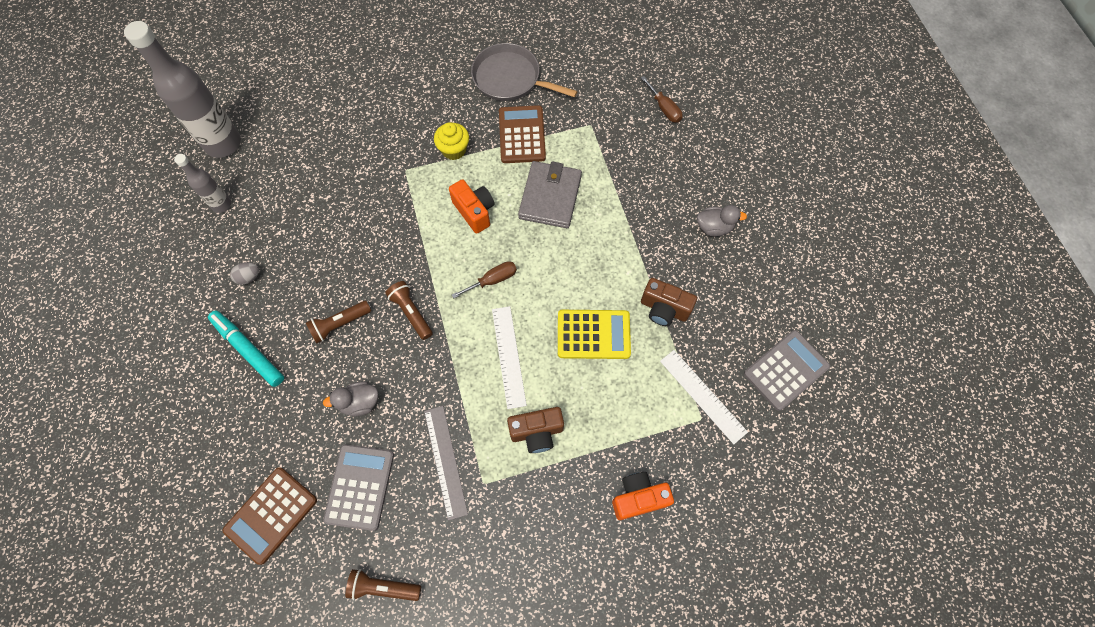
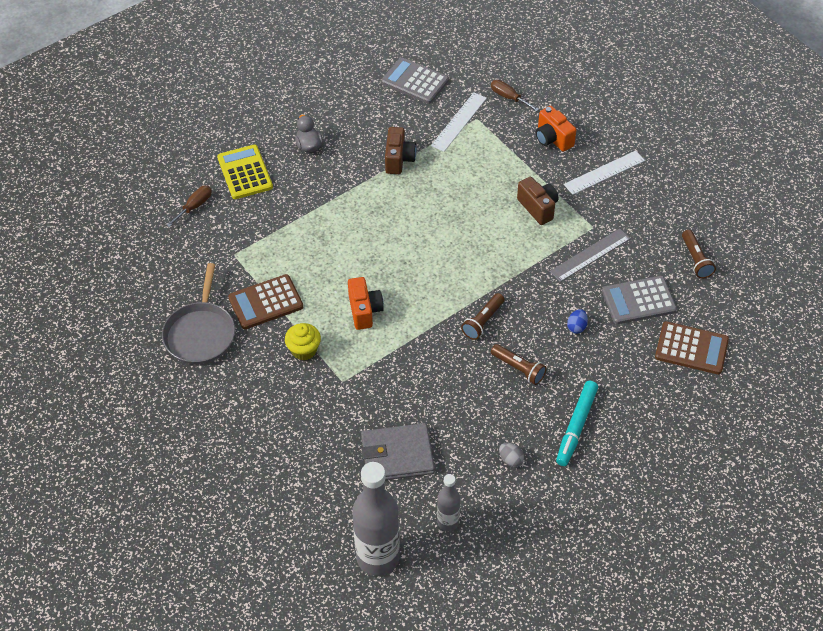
camera: 110 degrees left, 15 degrees down
grey duck [323,382,378,416] -> blue egg [567,309,588,334]
orange camera [449,179,494,234] -> orange camera turned 135 degrees clockwise [348,277,384,330]
brown screwdriver [452,261,517,298] -> brown screwdriver moved to [491,80,539,111]
white ruler [492,306,527,409] -> white ruler moved to [564,151,645,195]
grey wallet [518,161,582,228] -> grey wallet moved to [361,423,435,480]
yellow calculator [558,310,631,359] -> yellow calculator moved to [217,145,273,199]

